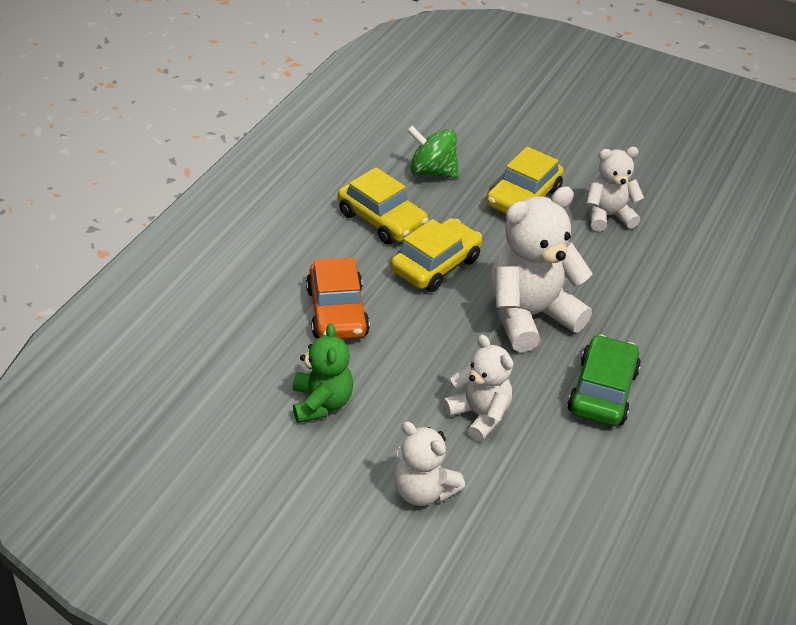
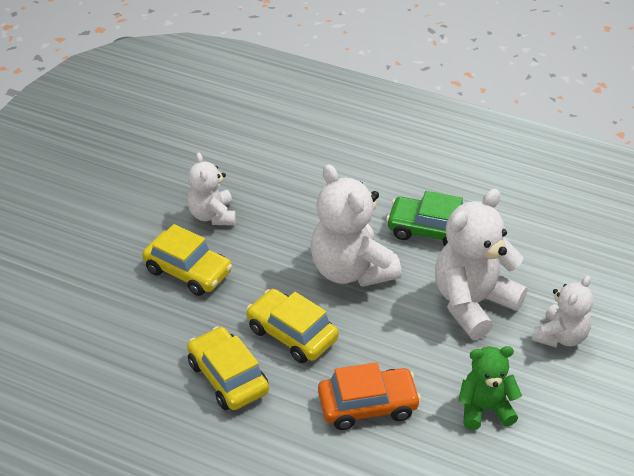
camera: 90 degrees left, 0 degrees up
yellow car [338,167,428,245] -> yellow car turned 75 degrees counterclockwise [187,326,269,410]
green spinning top [407,126,459,178] -> none
white teddy bear [442,335,513,442] -> white teddy bear [435,189,527,340], size x1.68

